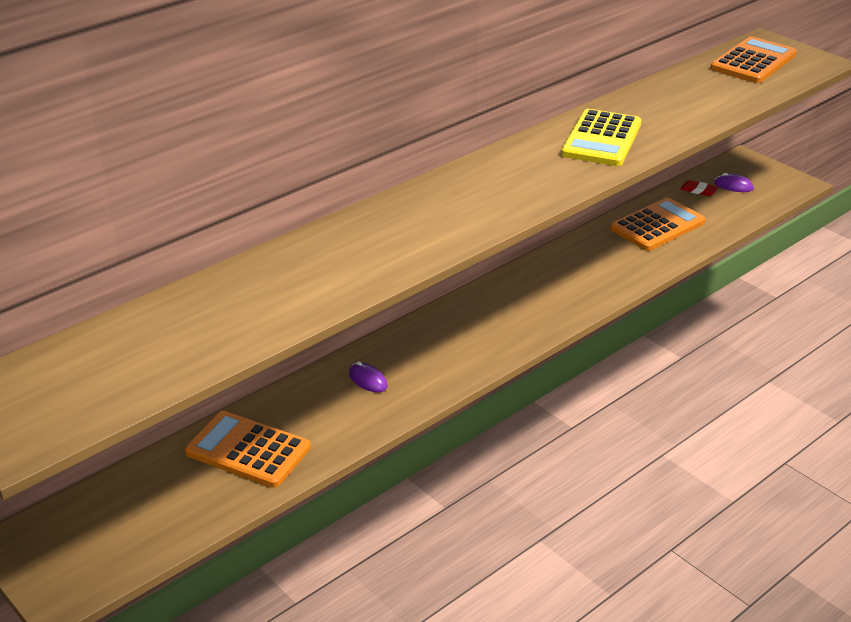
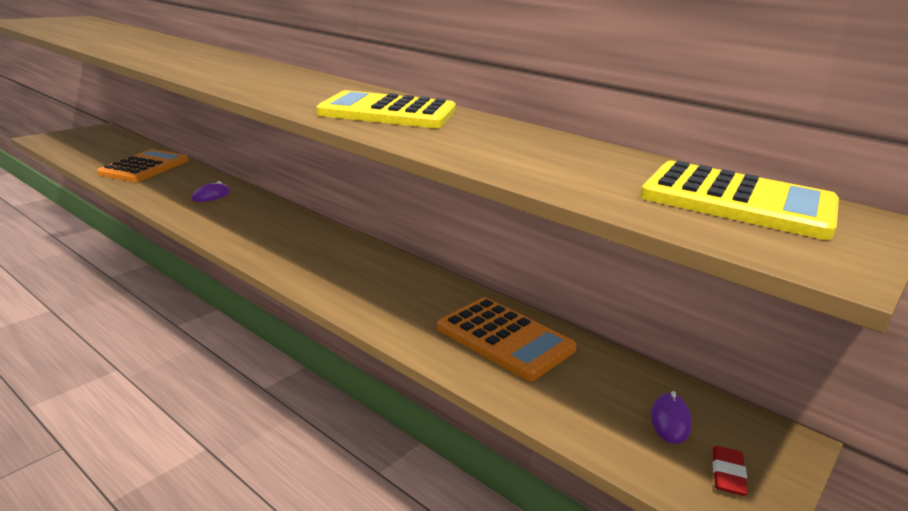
camera: 80 degrees right, 10 degrees down
red eraser [680,180,718,196] -> red eraser moved to [713,446,748,496]
orange calculator [711,36,797,83] -> yellow calculator [640,161,839,240]

